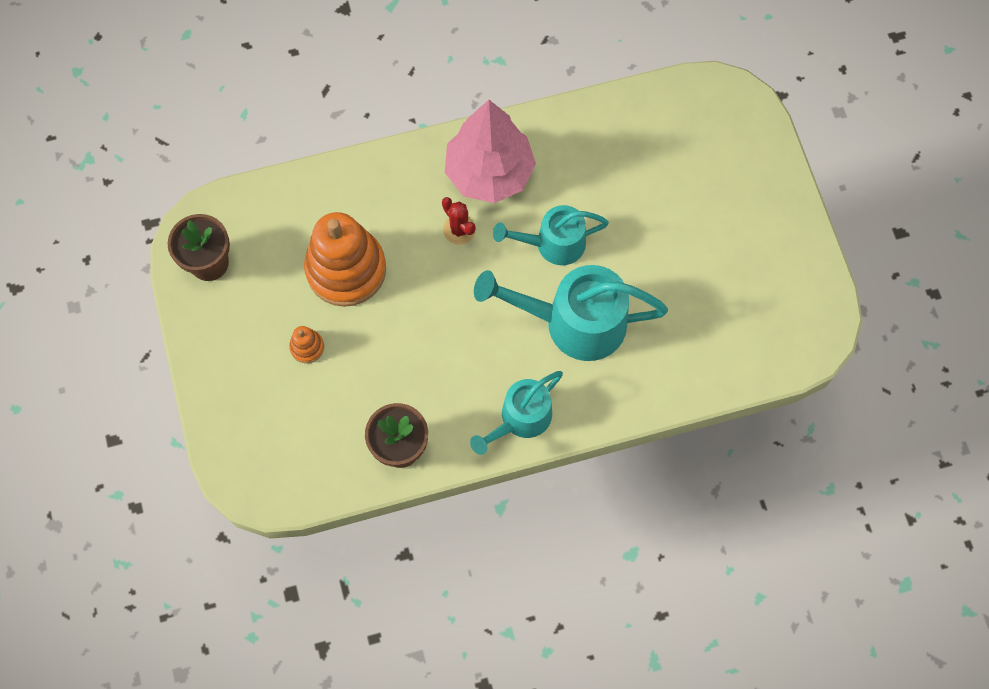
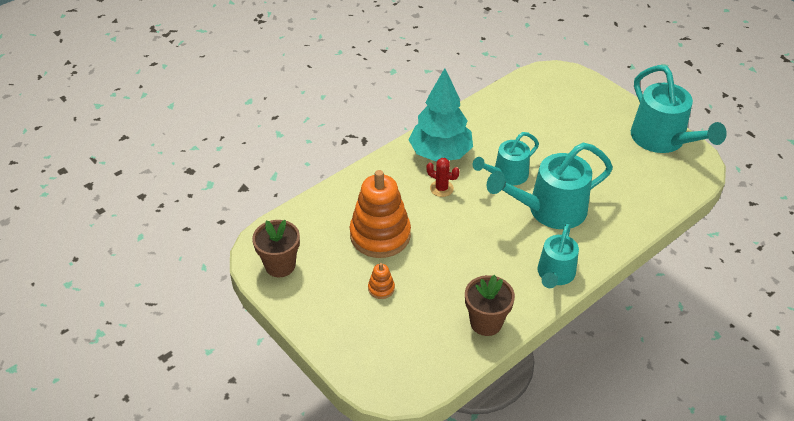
camera: 25 degrees left, 25 degrees down
pink tree [445,100,536,203] -> turquoise tree [409,68,473,162]
none -> turquoise watering can [631,65,727,153]

